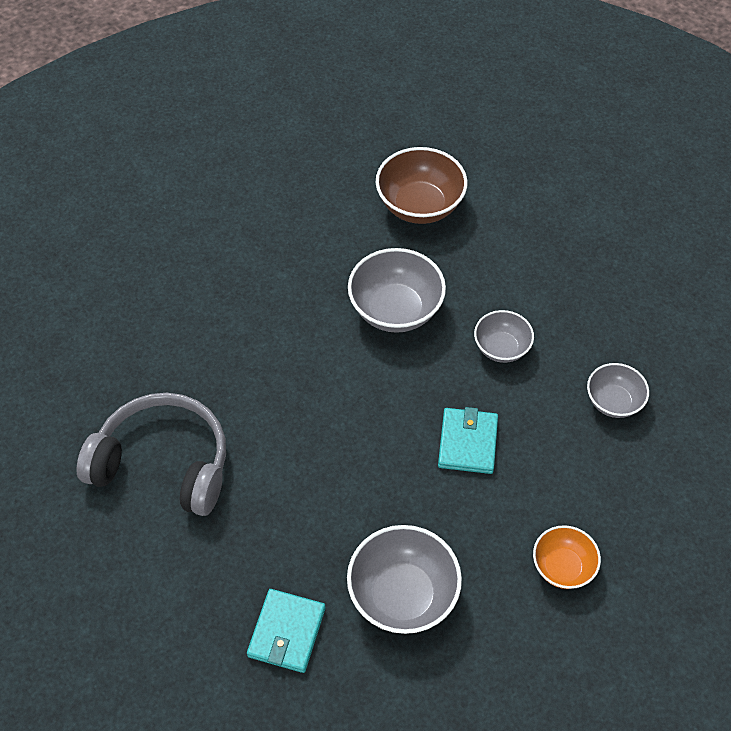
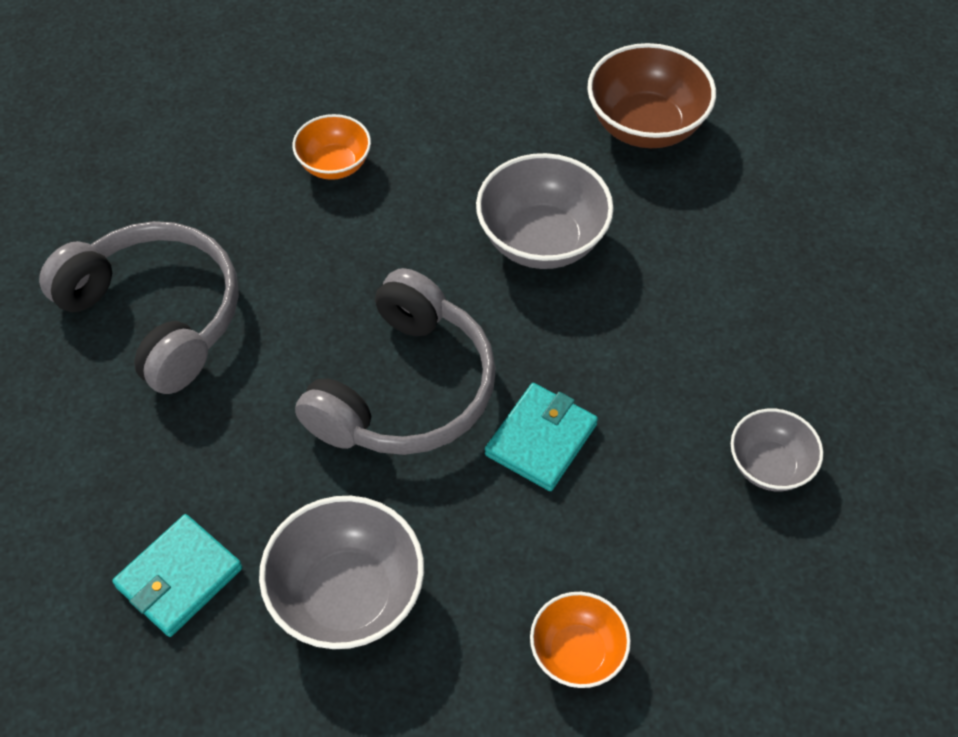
camera: 25 degrees right, 0 degrees up
grey bowl [474,310,534,363] -> none
none -> orange bowl [293,114,371,180]
none -> grey headphones [295,268,496,455]

